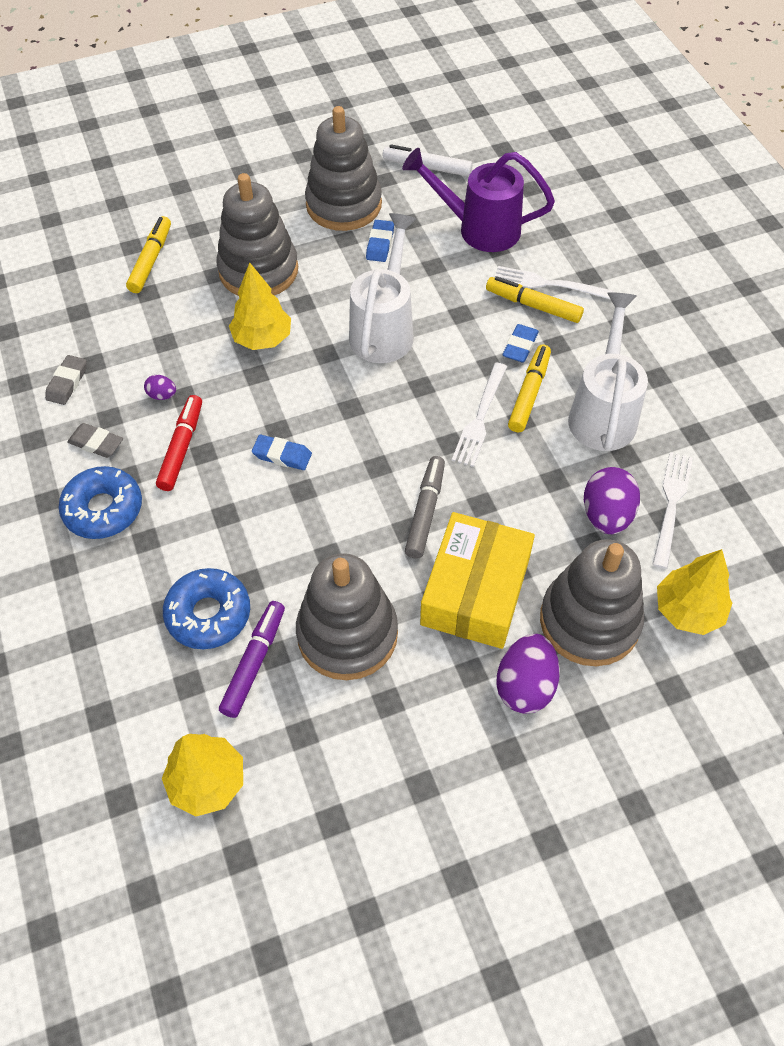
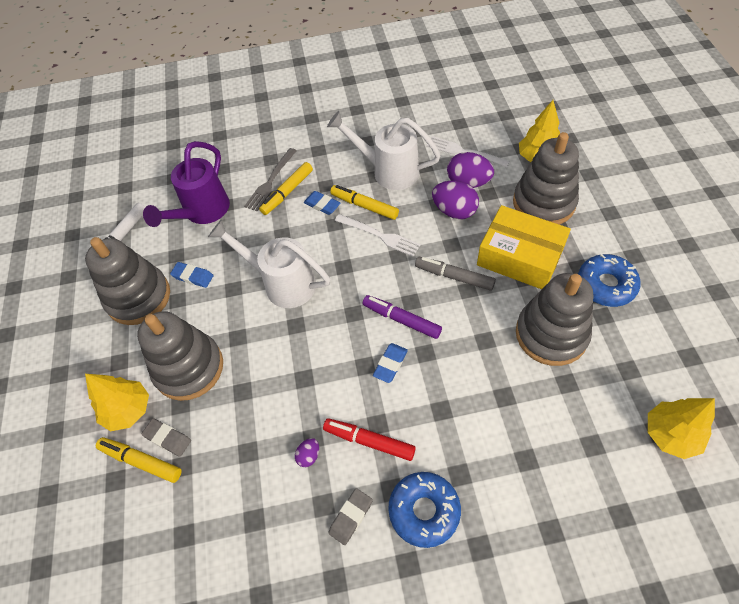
camera: 75 degrees left, 0 degrees up
grey eraser [45,355,87,405] -> grey eraser moved to [142,418,191,457]
blue donut [163,568,250,649] -> blue donut moved to [578,254,641,307]
purple marker [219,601,285,718] -> purple marker moved to [363,295,442,339]
yellow tree [229,262,291,350] -> yellow tree moved to [85,374,149,431]
white fork [495,266,614,300] -> grey fork [244,148,297,211]
purple egg [496,634,560,714] -> purple egg moved to [432,181,479,219]

